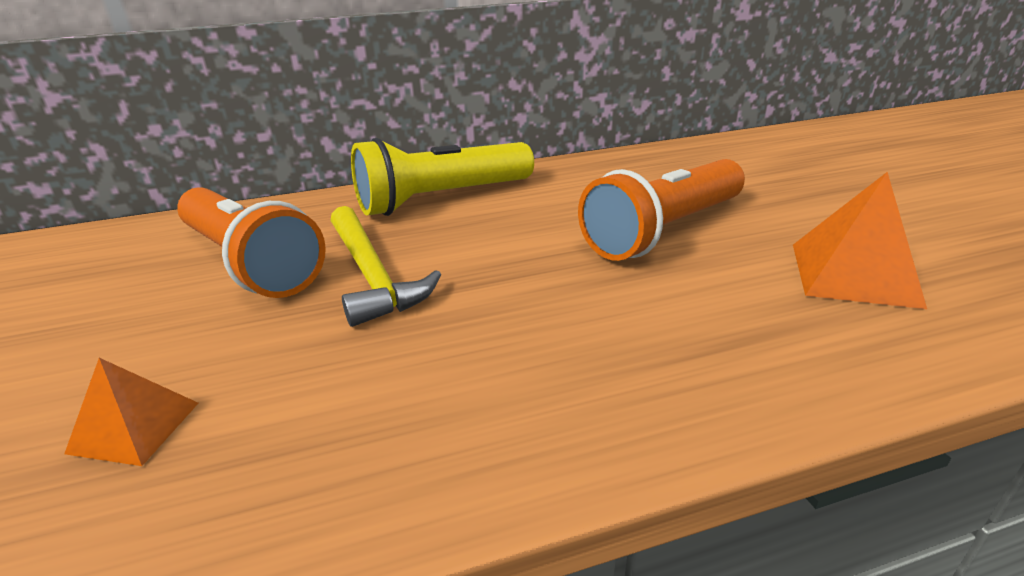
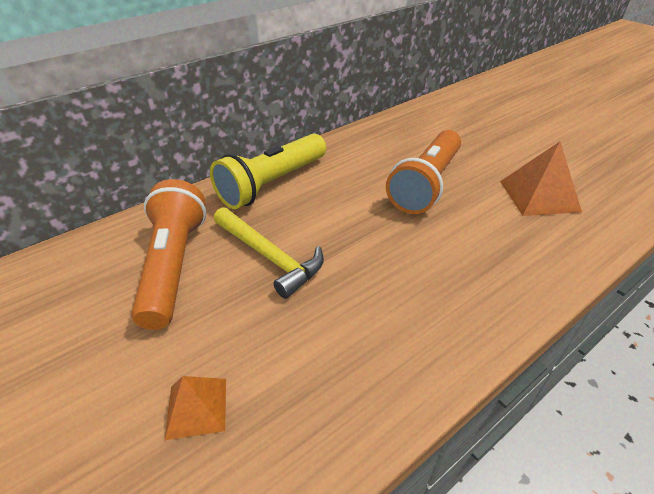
camera: 20 degrees left, 10 degrees up
orange flashlight [177,187,326,298] -> orange flashlight turned 120 degrees counterclockwise [131,179,206,330]

